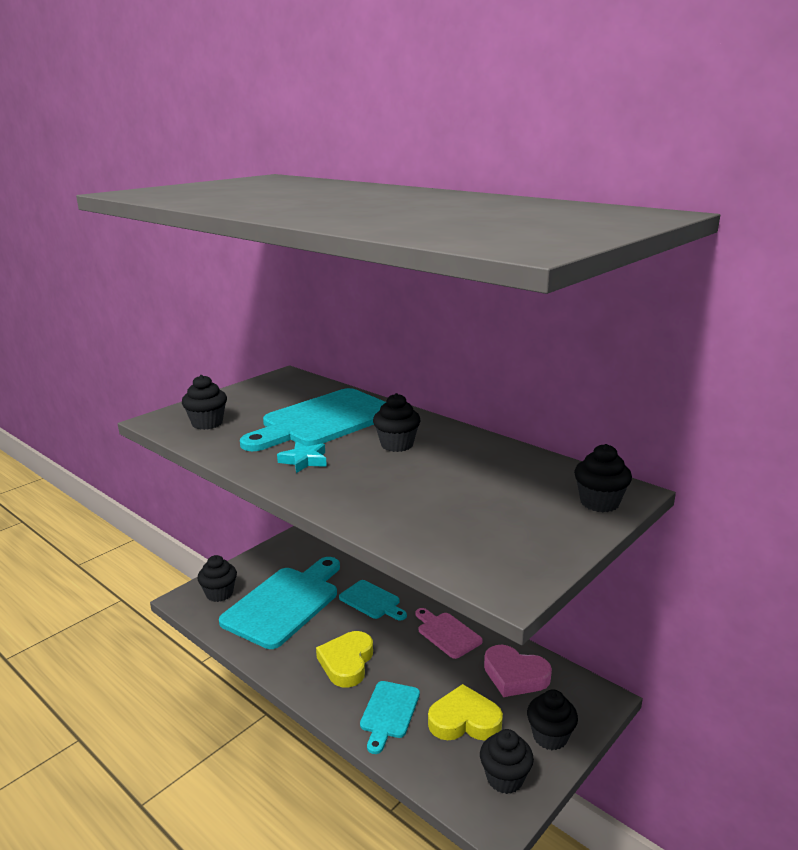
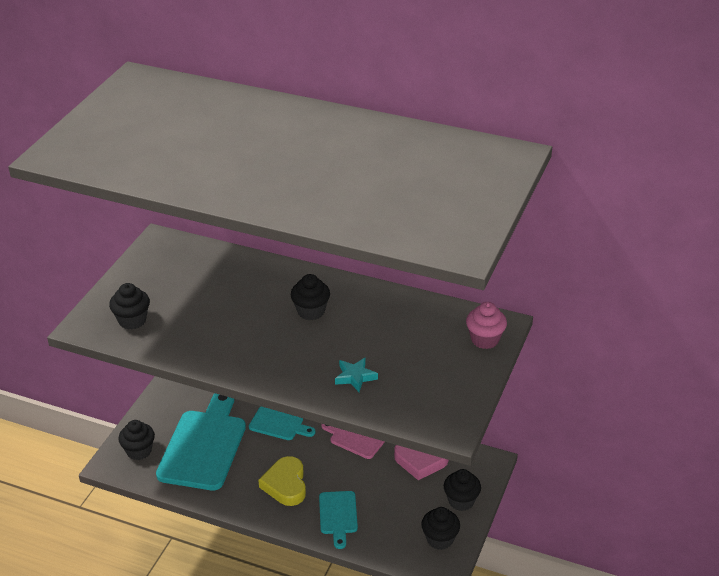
camera: 20 degrees left, 15 degrees up
turquoise cutting board [240,388,386,451] -> none
turquoise star [277,442,327,473] -> turquoise star moved to [335,357,378,392]
yellow heart [428,684,503,740] -> none
black cupcake [574,444,632,512] -> pink cupcake [466,302,507,349]

